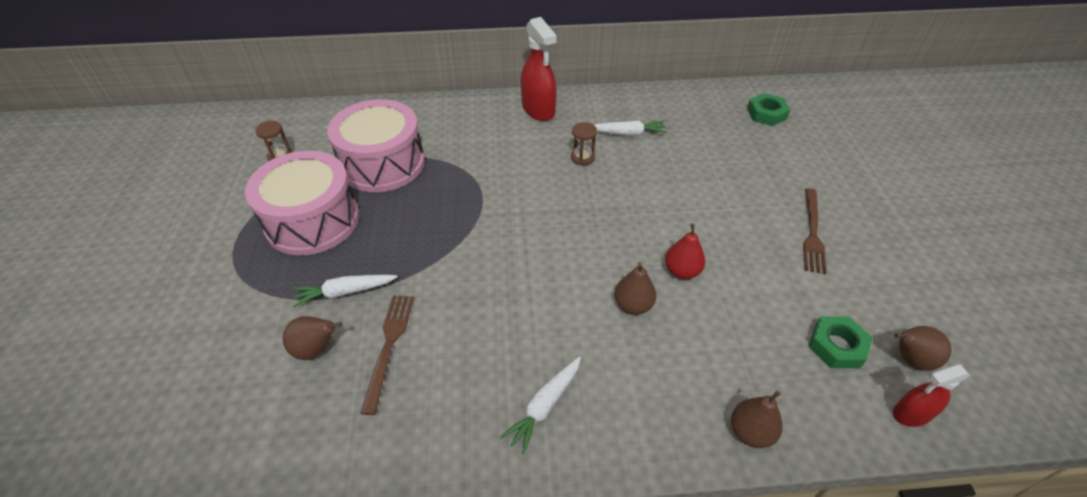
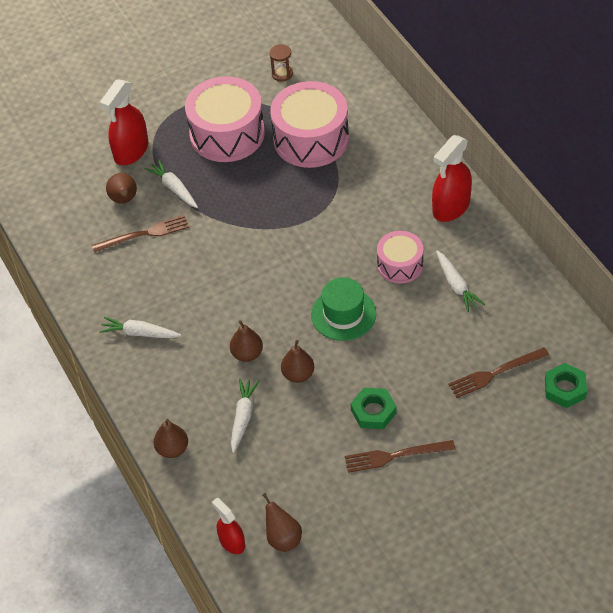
camera: 70 degrees right, 5 degrees up
brown hourglass [571,122,597,165] -> pink drum [377,231,424,284]
red pear [665,224,705,279] -> brown pear [281,340,314,383]
green nut [808,316,873,368] -> green nut moved to [350,388,397,429]
none -> red spray bottle [100,79,148,165]
none -> white carrot [231,378,259,453]
none -> green hat [311,277,376,341]
none -> brown fork [448,347,549,398]

